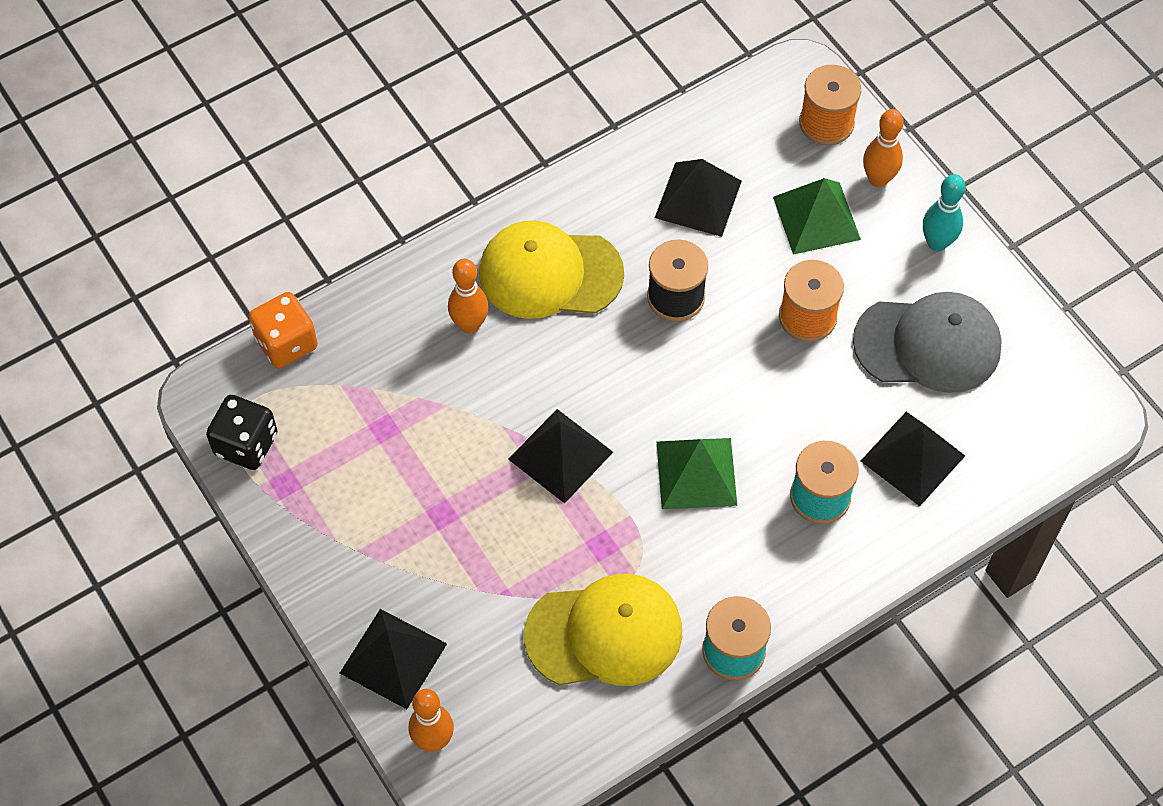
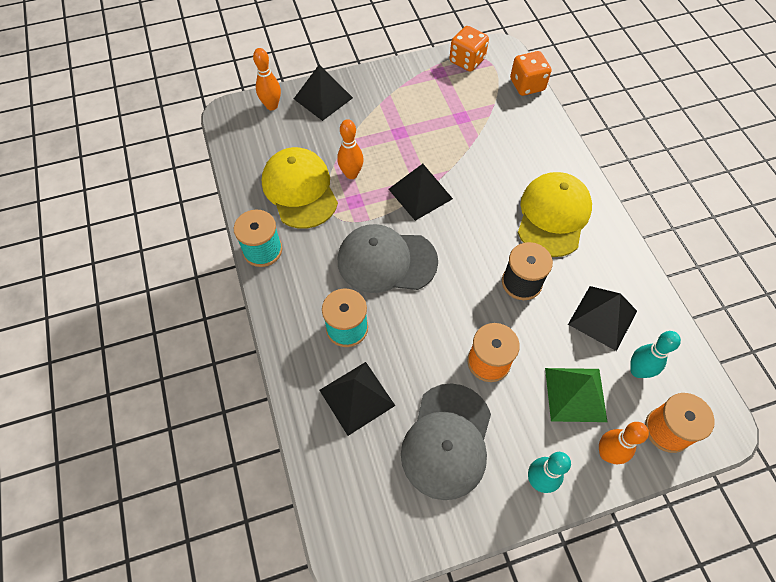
camera: 105 degrees right, 0 degrees up
black dice [206,395,278,470] -> orange dice [449,26,489,72]
orange bowling pin [448,259,489,334] -> orange bowling pin moved to [337,119,363,179]
yellow cap [524,574,682,686] -> yellow cap turned 150 degrees clockwise [262,147,338,229]
green pyramid [657,438,737,509] -> grey cap [338,224,438,293]
none -> turquoise bowling pin [630,331,681,378]

